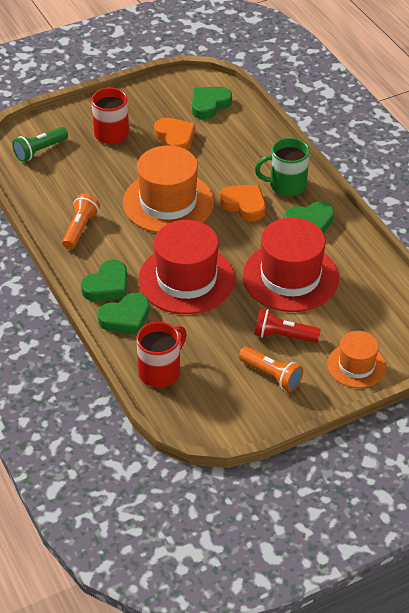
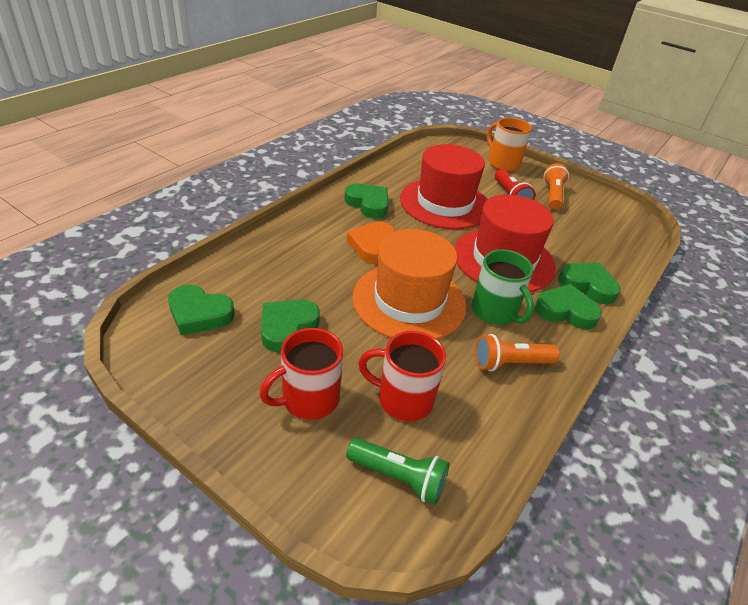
camera: 120 degrees left, 5 degrees down
red mug [136,322,187,387] -> red mug moved to [358,331,446,421]
orange heart [154,118,195,150] -> green heart [261,299,320,353]
green mug [255,138,309,196] -> green mug moved to [472,249,534,325]
orange hat [328,331,386,388] -> orange mug [487,117,532,171]

